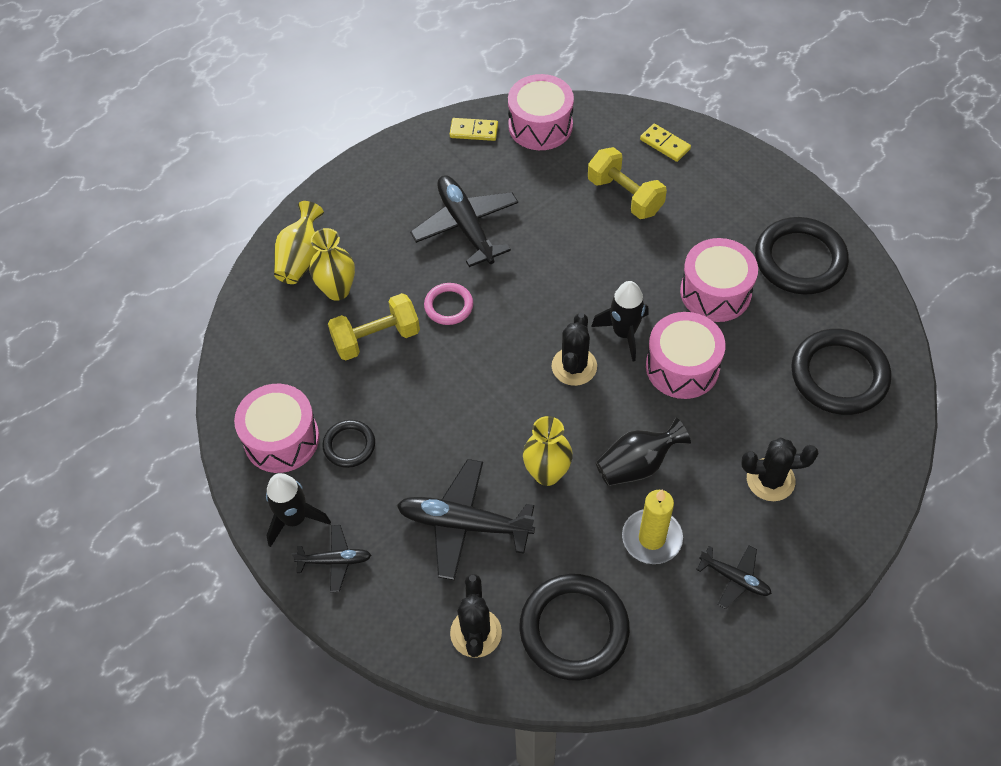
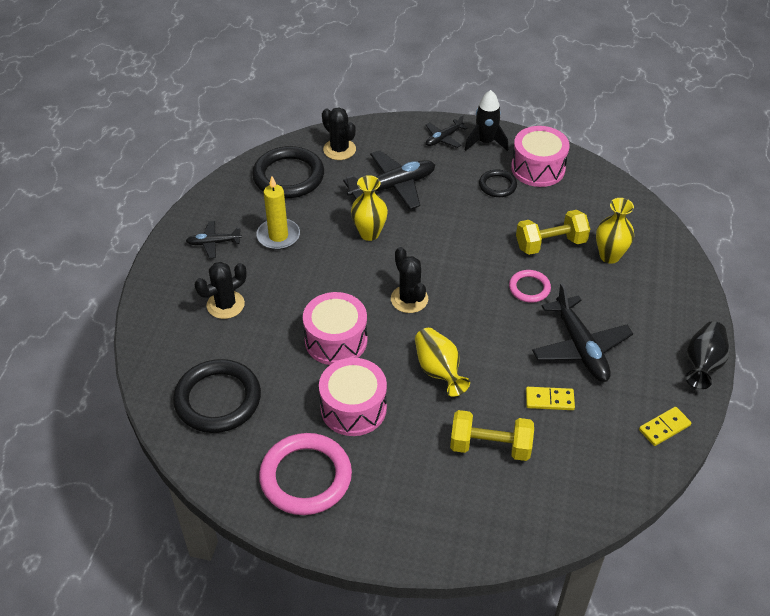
camera: 140 degrees right, 10 degrees down
yellow vase [274,201,324,284] -> yellow vase moved to [415,328,470,397]
yellow dumbbell [328,293,420,361] -> yellow dumbbell turned 45 degrees clockwise [516,210,590,255]
black plane [410,175,518,267] -> black plane turned 45 degrees clockwise [532,283,633,382]
pink drum [508,74,574,150] -> none
black rocket [591,281,649,361] -> none
black vase [596,418,691,486] -> black vase moved to [685,321,729,389]
yellow domino [640,123,691,162] -> yellow domino moved to [526,387,575,410]
black ring [755,217,849,295] -> pink ring [259,433,352,515]

